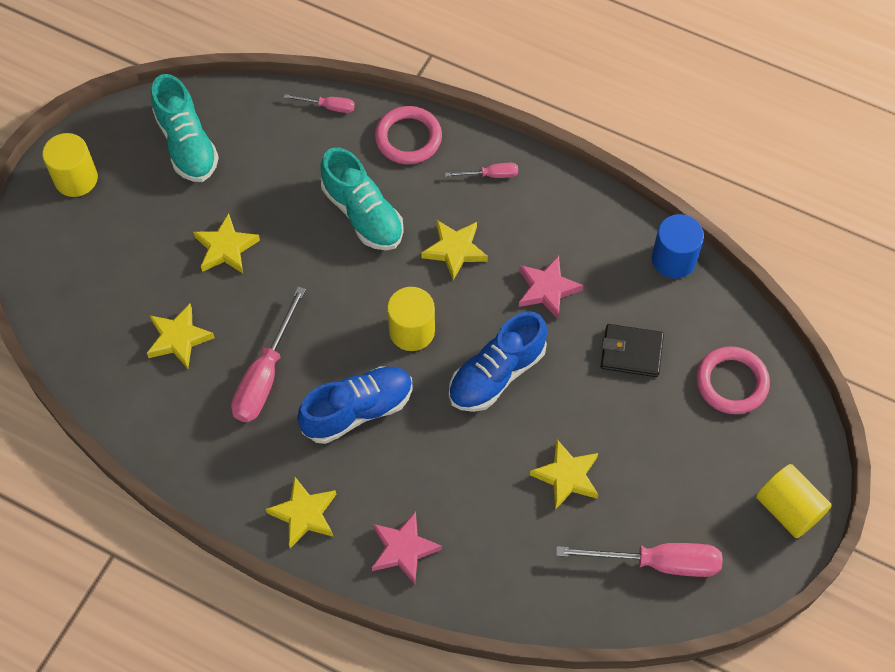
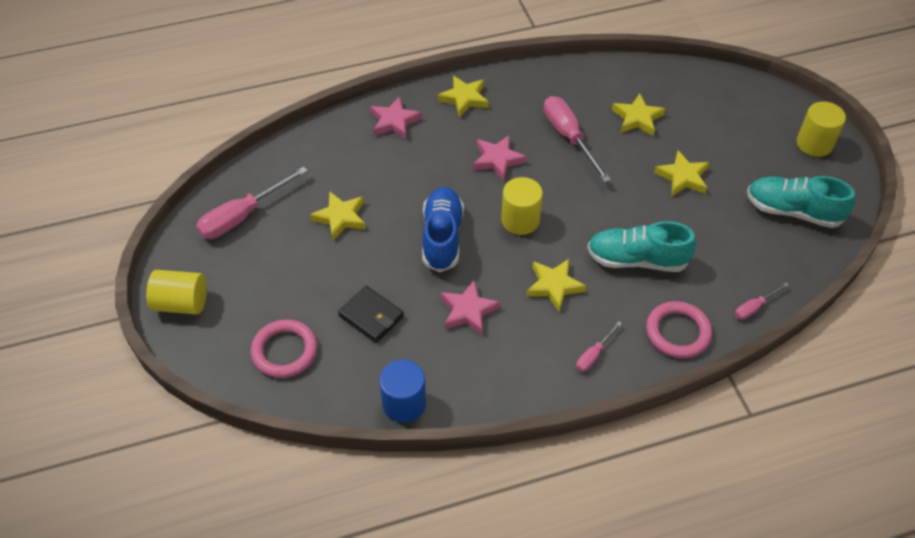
camera: 135 degrees right, 10 degrees down
blue shoe [297,366,413,444] -> pink star [473,135,527,181]
black wallet [601,324,664,377] -> black wallet turned 75 degrees clockwise [338,286,404,343]

